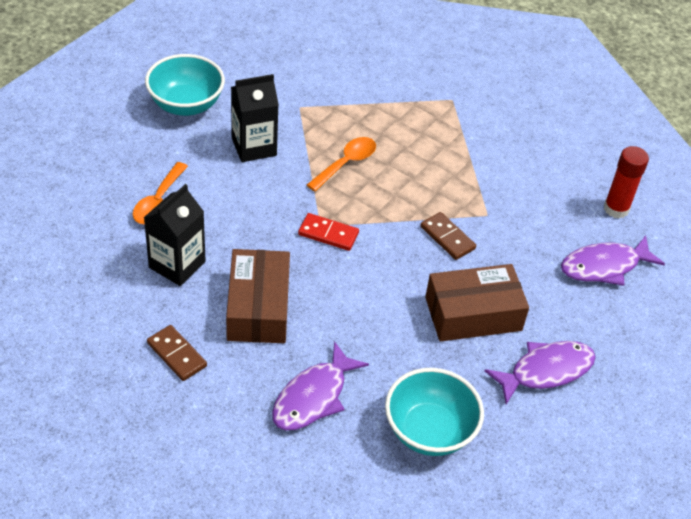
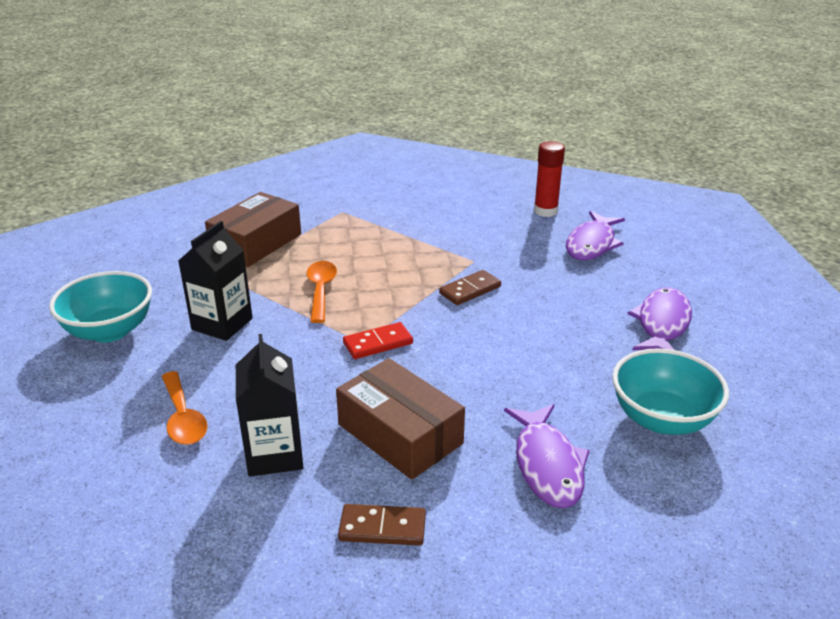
camera: 40 degrees left, 15 degrees down
brown domino [420,212,476,260] -> brown domino turned 45 degrees counterclockwise [439,270,501,305]
brown box [425,264,529,342] -> brown box moved to [205,192,301,267]

